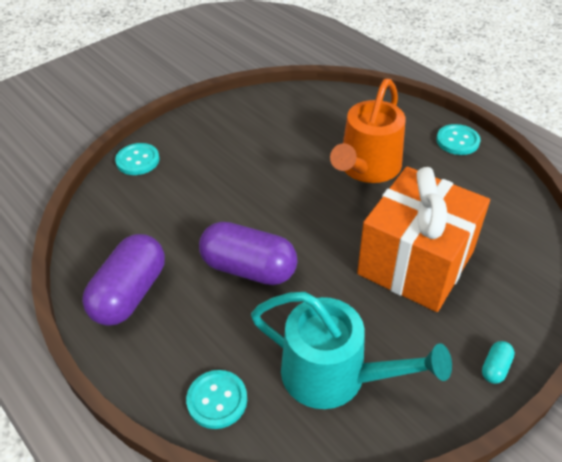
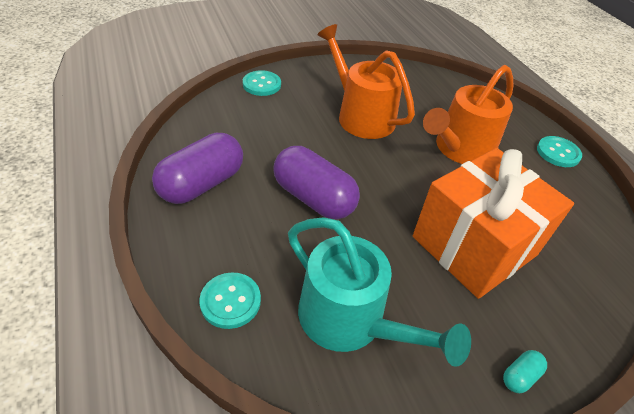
camera: 15 degrees right, 0 degrees up
none -> orange watering can [317,24,415,139]

